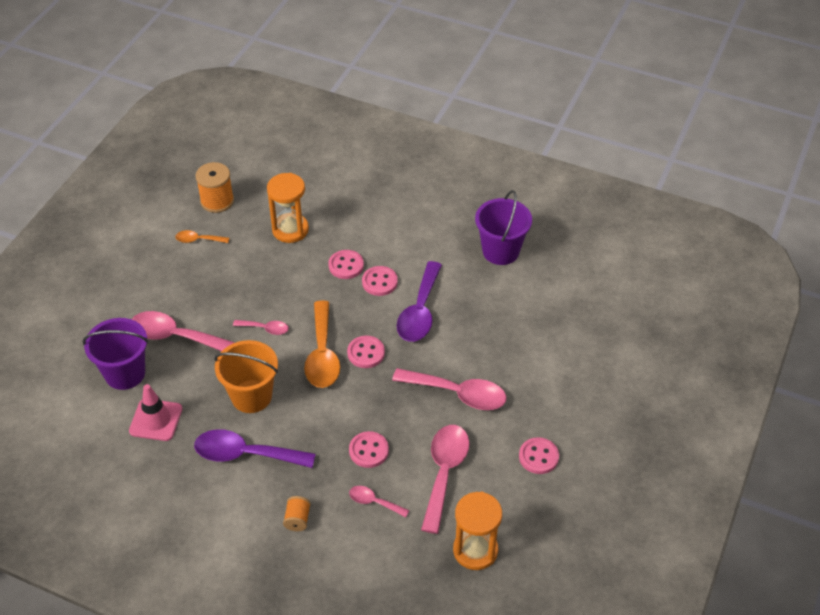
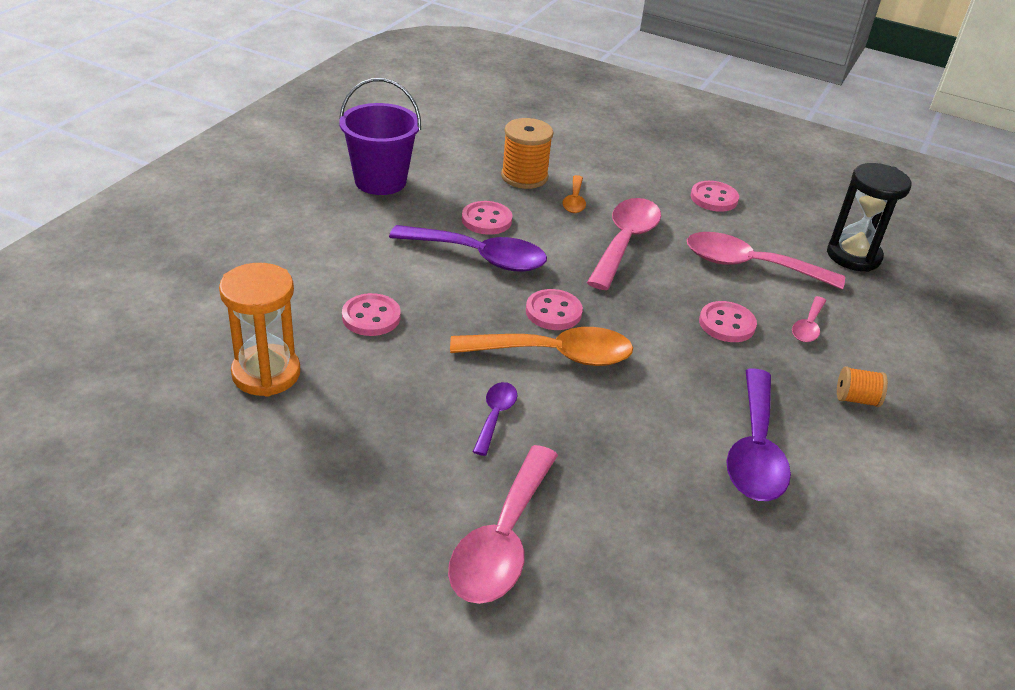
camera: 90 degrees left, 10 degrees down
purple bucket [83,318,149,390] -> none
pink traffic cone [129,384,182,441] -> none
orange spoon [175,230,229,243] -> orange spoon moved to [563,175,586,213]
orange spool [196,162,234,213] -> orange spool moved to [501,118,553,189]
orange bucket [214,340,278,413] -> none
pink spoon [233,320,289,335] -> purple spoon [473,382,517,456]
pink button [362,266,398,296] -> pink button moved to [462,201,513,235]
orange hourglass [453,491,502,570] -> black hourglass [827,163,912,272]

